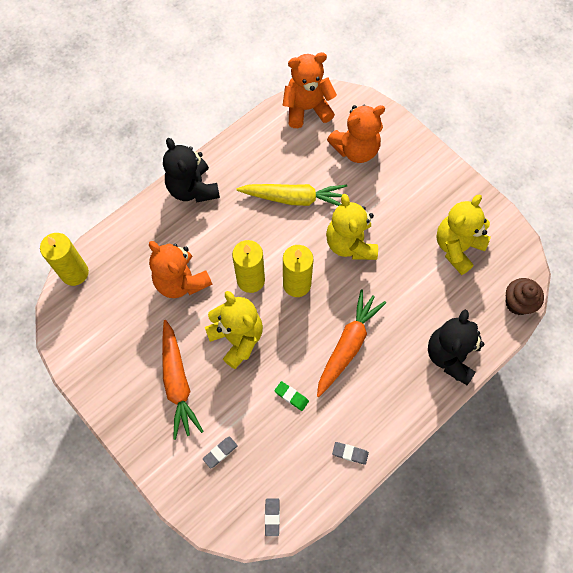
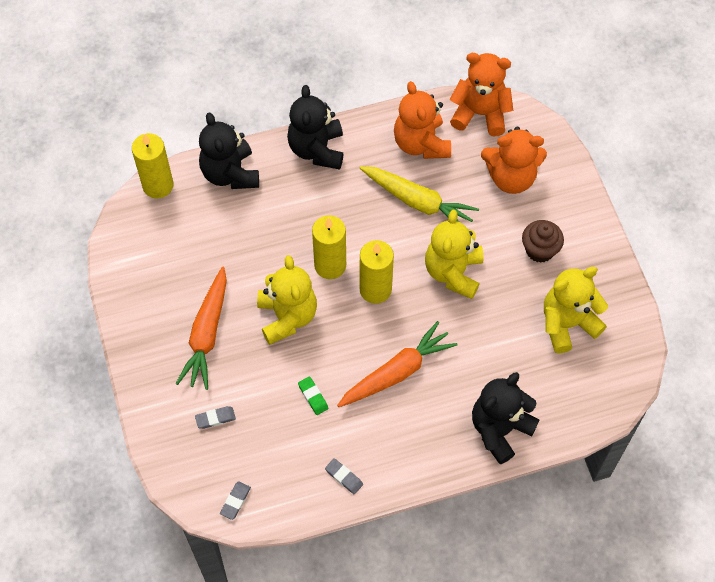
camera: 25 degrees right, 5 degrees down
orange teddy bear [149,241,212,298] -> orange teddy bear moved to [394,81,451,159]
brown cupcake [505,278,544,315] -> brown cupcake moved to [522,220,564,263]
none -> black teddy bear [199,112,259,189]

